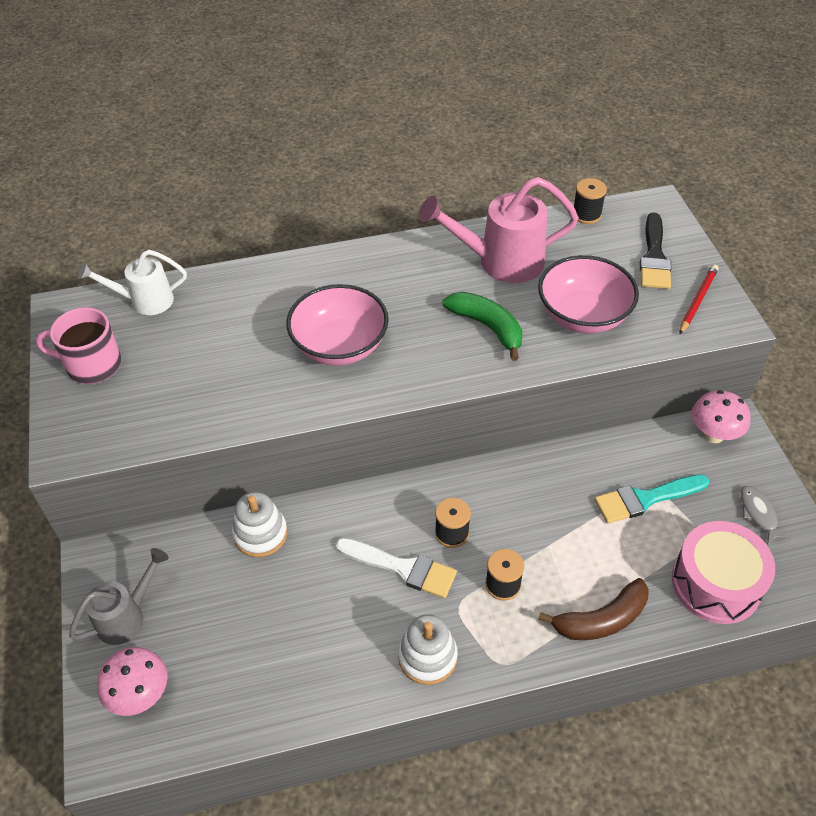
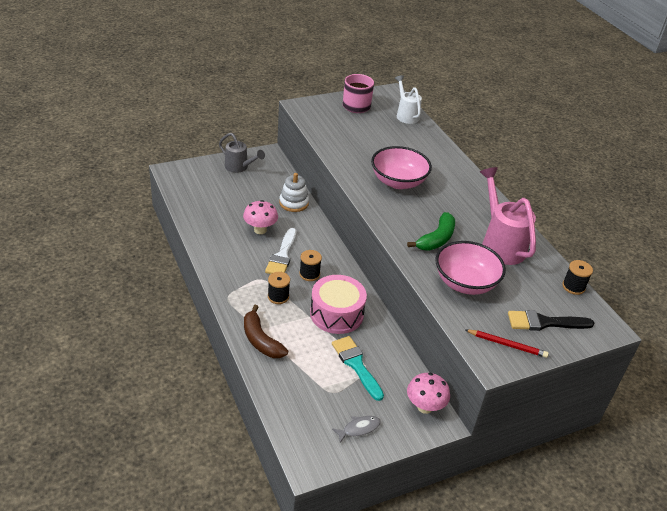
camera: 75 degrees right, 10 degrees down
pink mushroom [97,647,168,716] -> pink mushroom moved to [243,200,278,234]
white stacking toy [398,615,458,685] -> none
pink drum [672,521,775,624] -> pink drum moved to [310,275,367,334]

